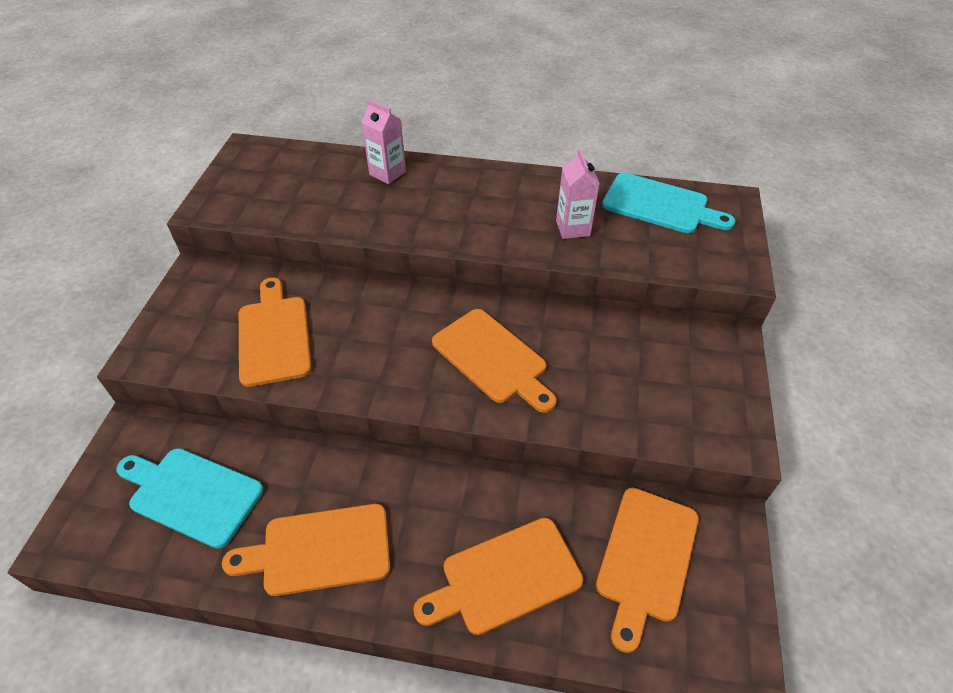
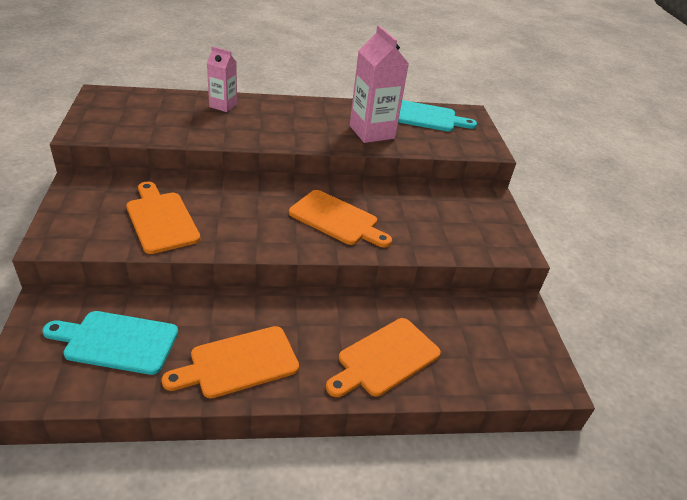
camera: 20 degrees left, 10 degrees down
pink carton [556,149,600,239] -> pink carton [350,25,409,143], size x1.69
orange cutting board [596,488,699,653] -> none

